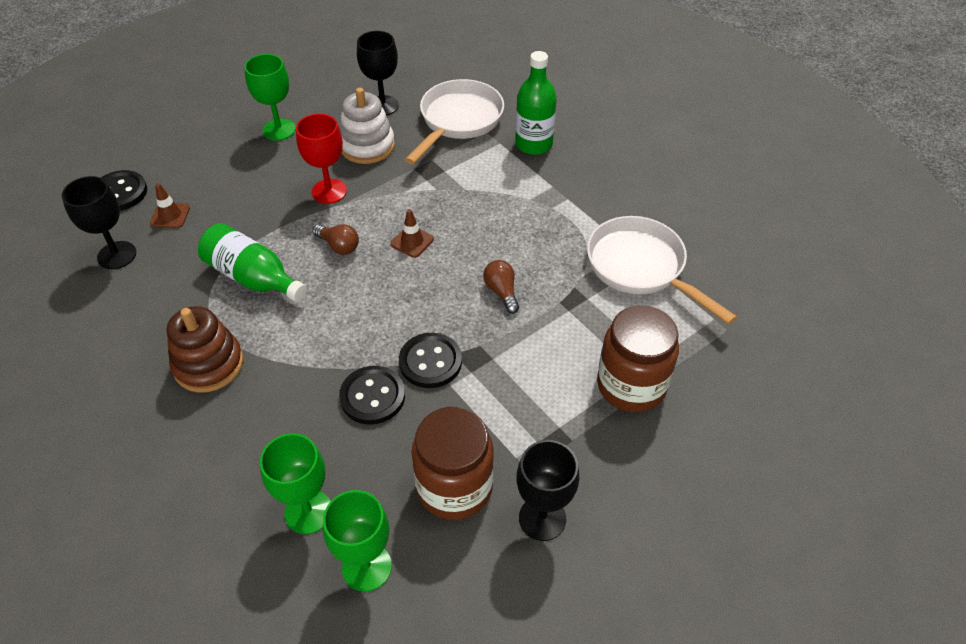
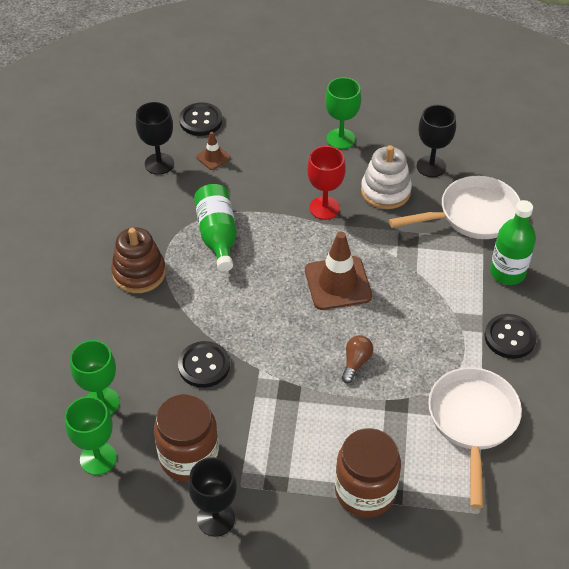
camera: 45 degrees right, 0 degrees up
brown light bulb [312,224,359,255] -> none
brown traffic cone [390,209,434,258] -> brown traffic cone [305,232,372,310], size x1.99
black button [399,333,462,388] -> black button moved to [484,314,537,359]

